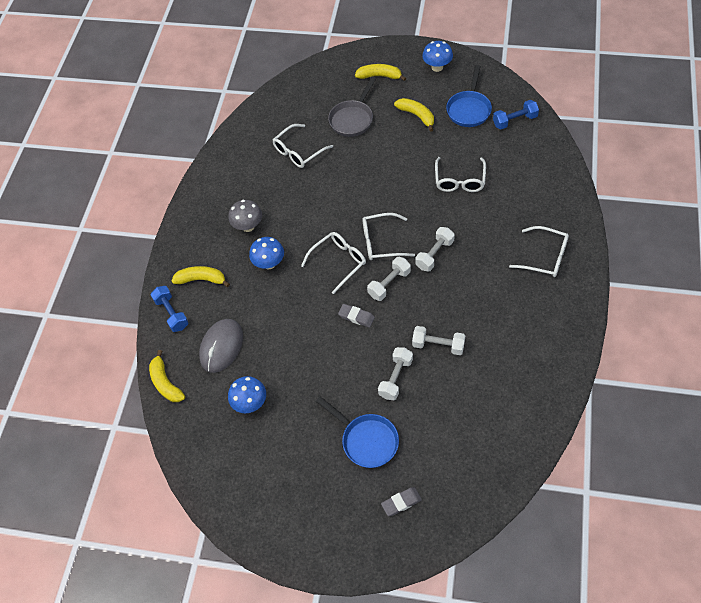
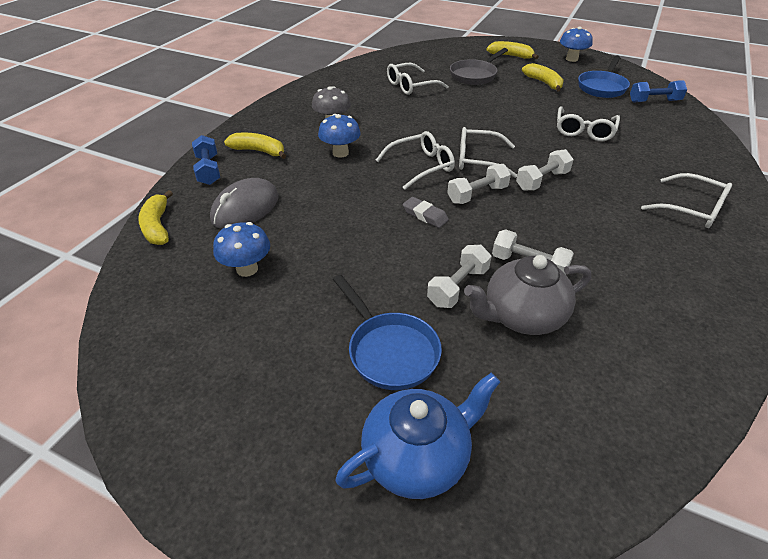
camera: 10 degrees right, 15 degrees down
grey eraser [381,487,422,516] -> blue teapot [335,373,500,499]
none -> grey teapot [464,255,591,335]

